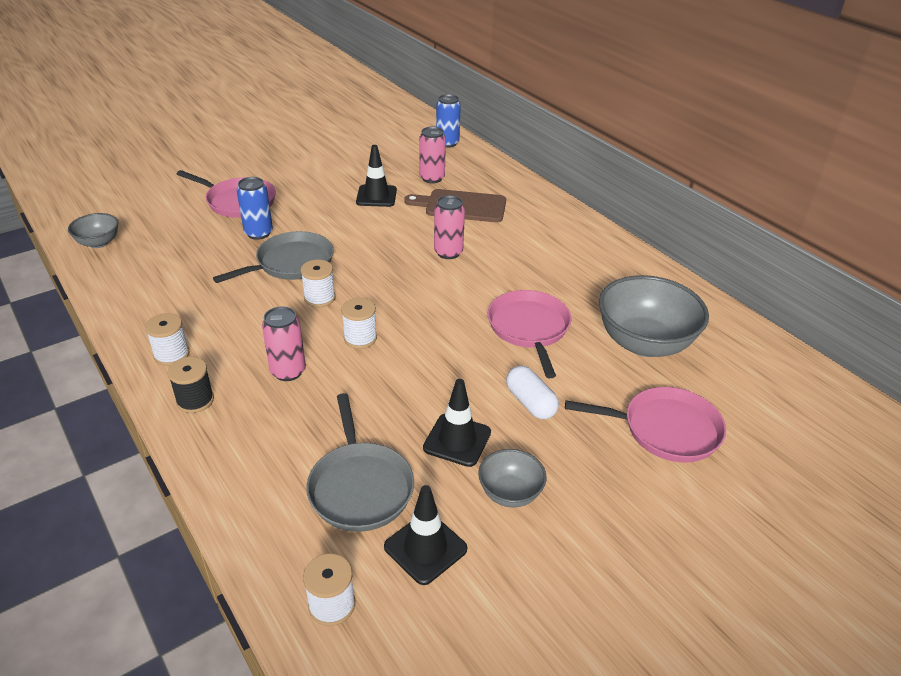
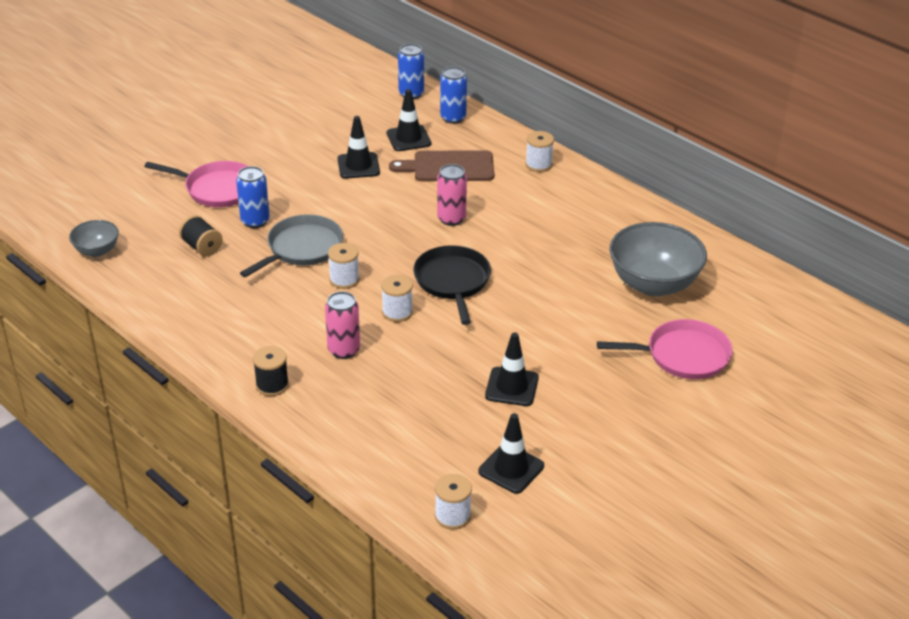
camera: 10 degrees left, 0 degrees up
white spool [145,313,190,366] -> white spool moved to [525,131,554,172]
grey pan [306,393,414,532] -> none
pink can [419,127,446,184] -> black traffic cone [386,89,431,151]
grey bowl [478,449,547,507] -> none
pink pan [488,290,571,378] -> none
white capsule [506,366,559,419] -> none
none -> black spool [179,215,223,257]
none -> black pan [413,245,491,325]
none -> blue can [440,67,467,124]

